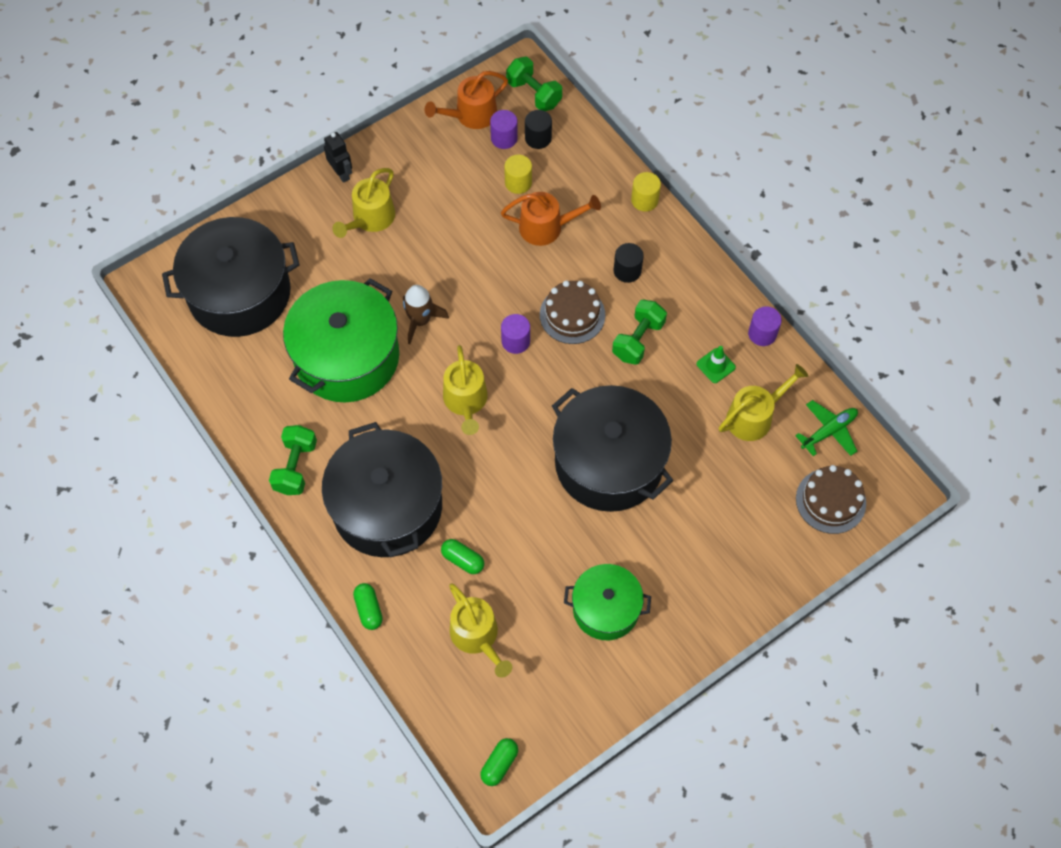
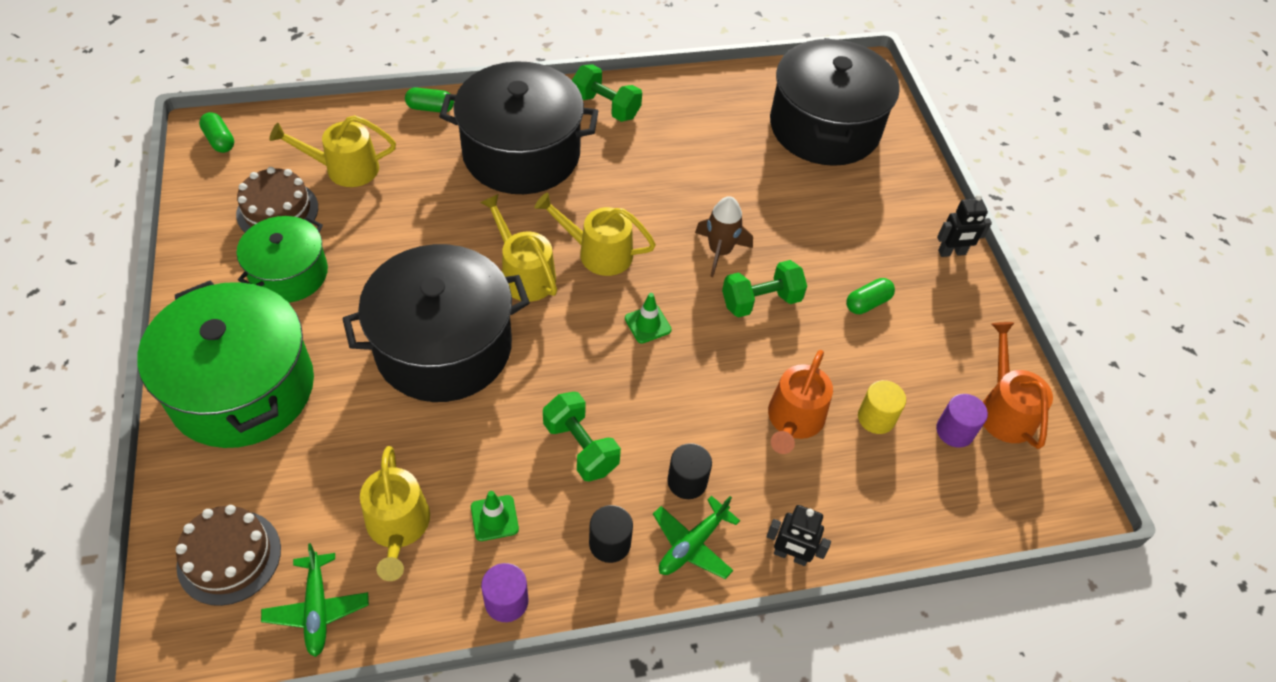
camera: 110 degrees right, 10 degrees down
green pot [283,278,399,402] -> green pot moved to [137,280,314,448]
yellow watering can [332,168,395,238] -> yellow watering can moved to [480,194,557,301]
green capsule [441,539,484,574] -> green capsule moved to [846,278,895,314]
purple cylinder [501,314,530,354] -> green traffic cone [625,293,672,344]
green dumbbell [506,56,562,111] -> green dumbbell moved to [722,260,807,318]
black cylinder [525,110,552,149] -> black cylinder moved to [589,505,633,563]
brown cake [540,281,605,344] -> brown cake moved to [236,167,318,232]
yellow cylinder [631,172,661,211] -> black robot [767,505,831,566]
none -> green plane [653,496,740,579]

